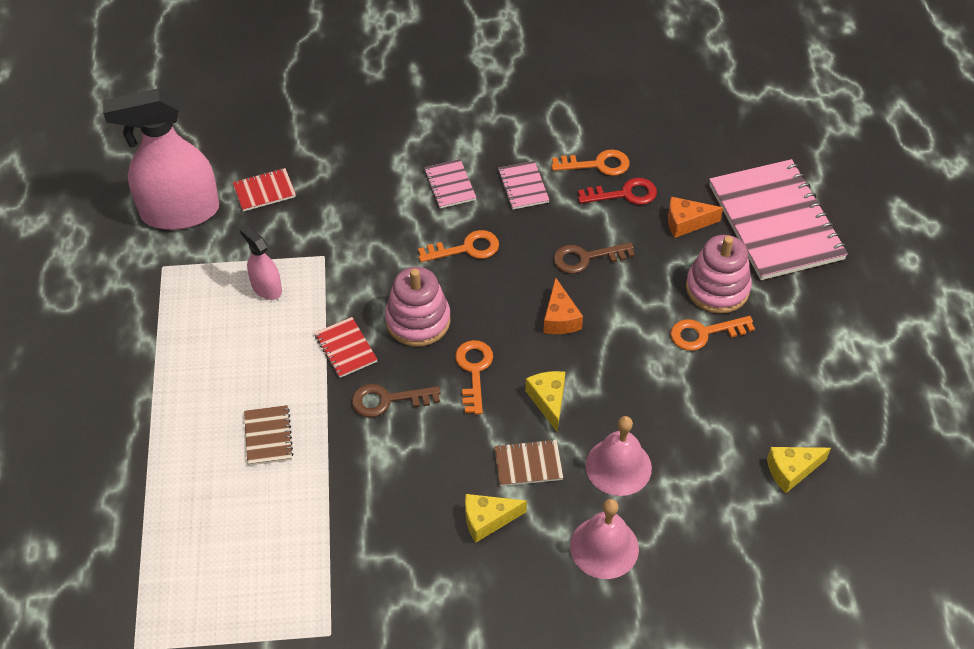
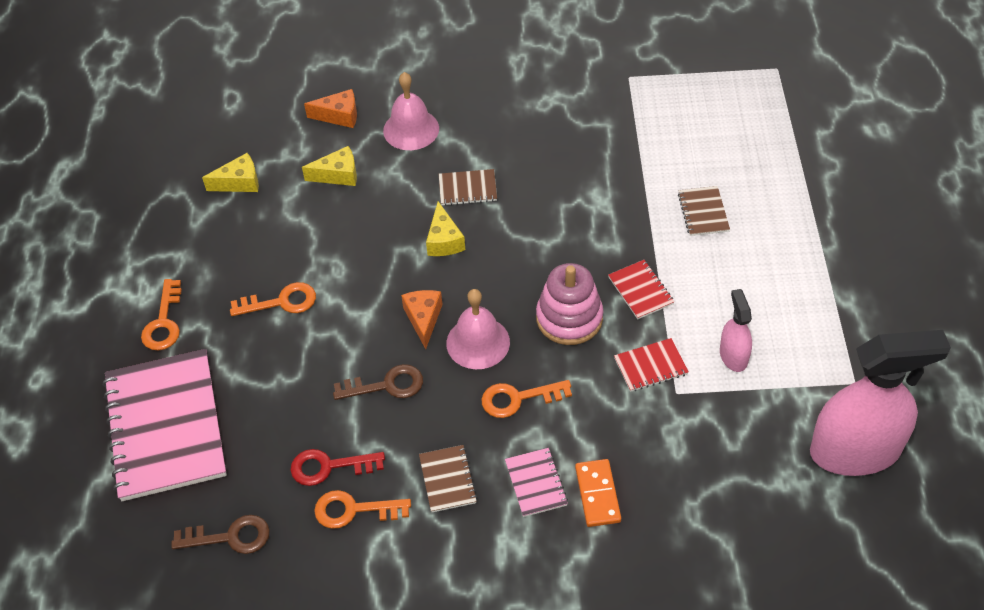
camera: 175 degrees left, 0 degrees up
red notebook [233,168,296,212] -> red notebook moved to [614,338,689,392]
pink spray bottle [239,225,282,300] -> pink spray bottle turned 150 degrees counterclockwise [720,289,752,372]
brown key [352,384,441,417] -> brown key moved to [171,515,270,554]
orange key [455,340,493,415] -> orange key moved to [141,279,182,351]
yellow cheese [465,494,527,543] -> yellow cheese moved to [302,146,357,186]
pink notebook [498,161,549,209] -> brown notebook [419,445,477,512]
pink bell [586,416,652,496] -> pink bell moved to [446,289,510,369]
orange cheese [668,197,723,238] -> orange cheese moved to [304,89,357,128]
pink stacking toy [686,235,752,314] -> none
none -> orange domino [575,459,621,527]

